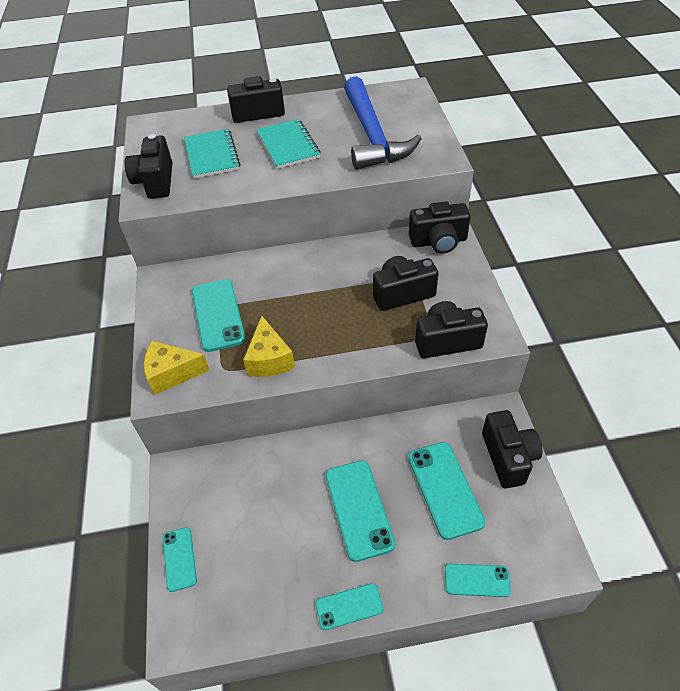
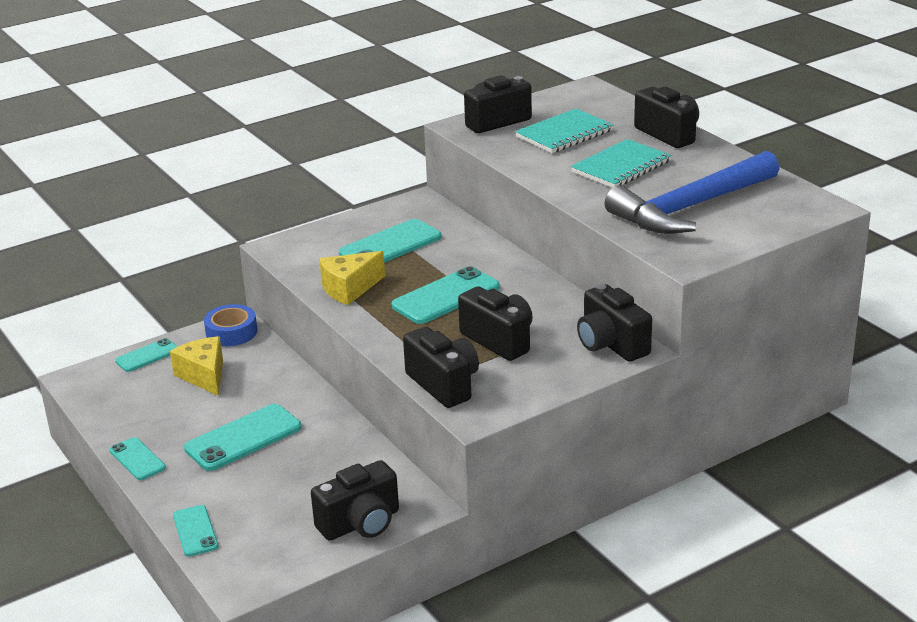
camera: 65 degrees right, 20 degrees down
yellow cheese [144,341,210,395] -> yellow cheese moved to [170,336,223,396]
turquoise phone [408,442,485,540] -> turquoise phone moved to [391,266,500,324]
none -> blue tape [204,304,257,346]

